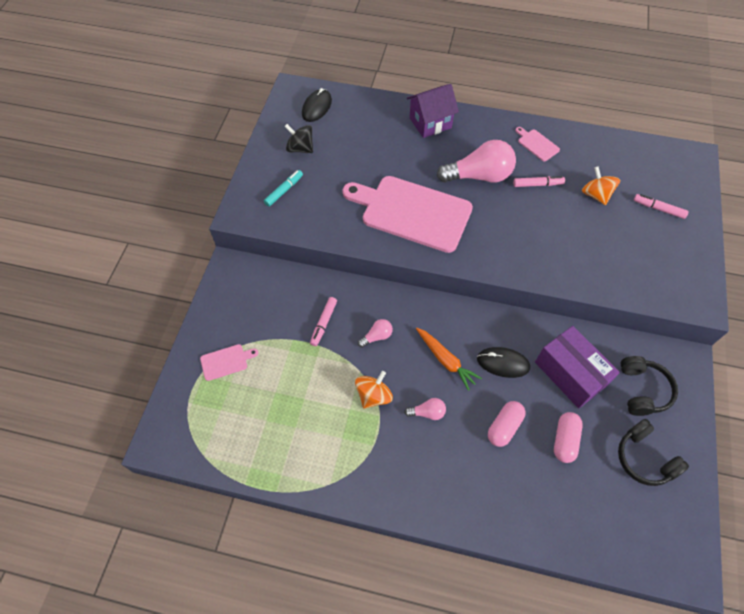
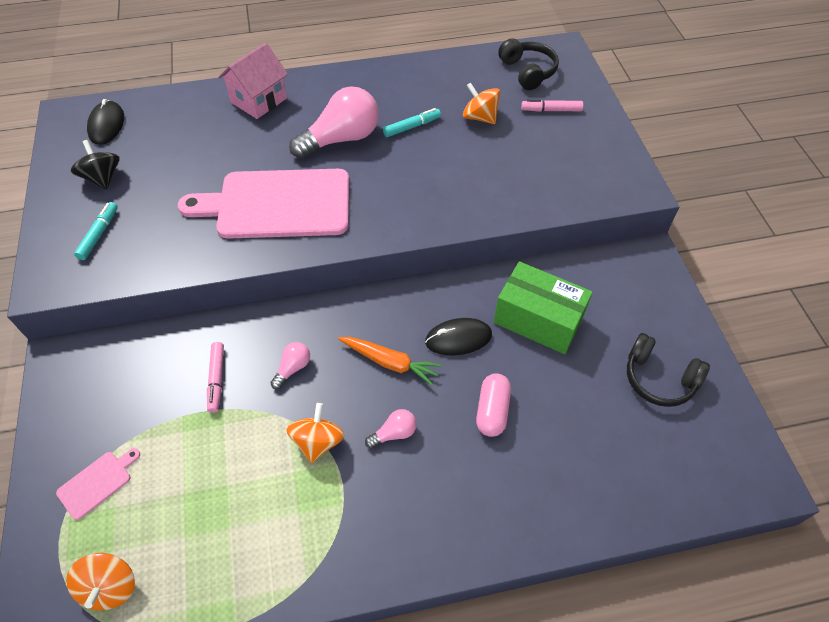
camera: 25 degrees left, 5 degrees down
black spinning top [284,124,313,153] -> black spinning top turned 60 degrees clockwise [71,140,120,190]
purple house [407,84,459,138] -> pink house [218,43,288,119]
pink marker [513,176,565,187] -> turquoise marker [383,108,441,137]
pink cutting board [515,127,560,161] -> none
purple box [535,326,620,408] -> green box [494,261,593,354]
pink capsule [554,412,583,463] -> none
black headphones [620,356,678,416] -> black headphones moved to [498,38,559,90]
none -> orange spinning top [66,553,135,610]

